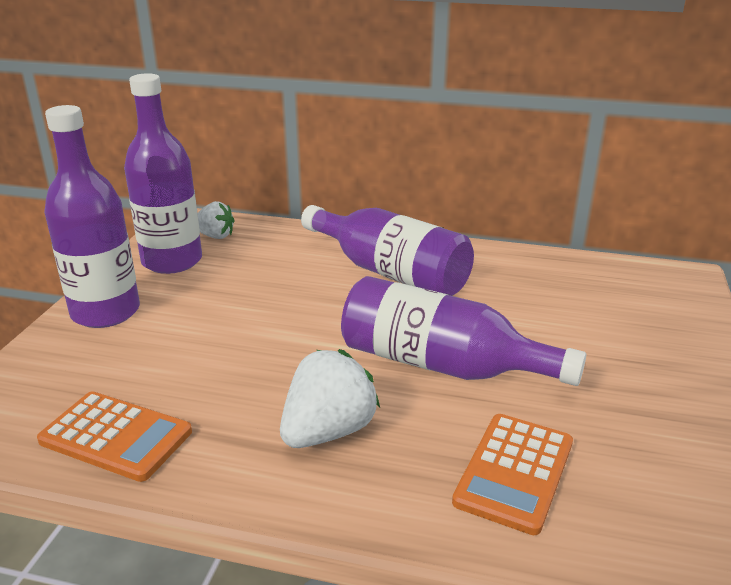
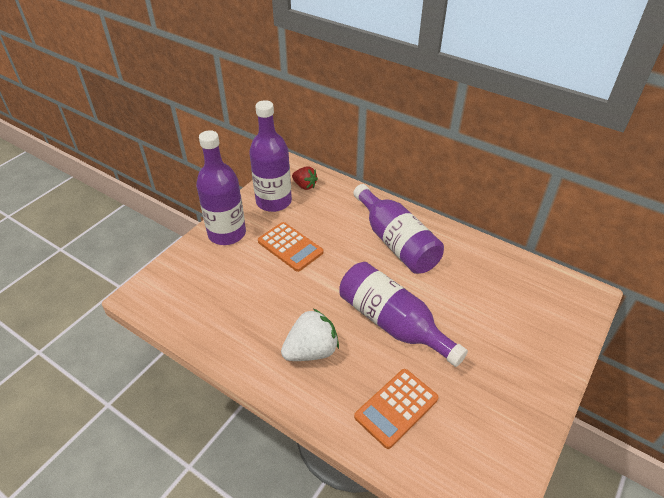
camera: 20 degrees right, 15 degrees up
orange calculator [37,392,192,482] -> orange calculator moved to [258,222,323,272]
white strawberry [198,201,235,239] -> red strawberry [292,166,318,190]

